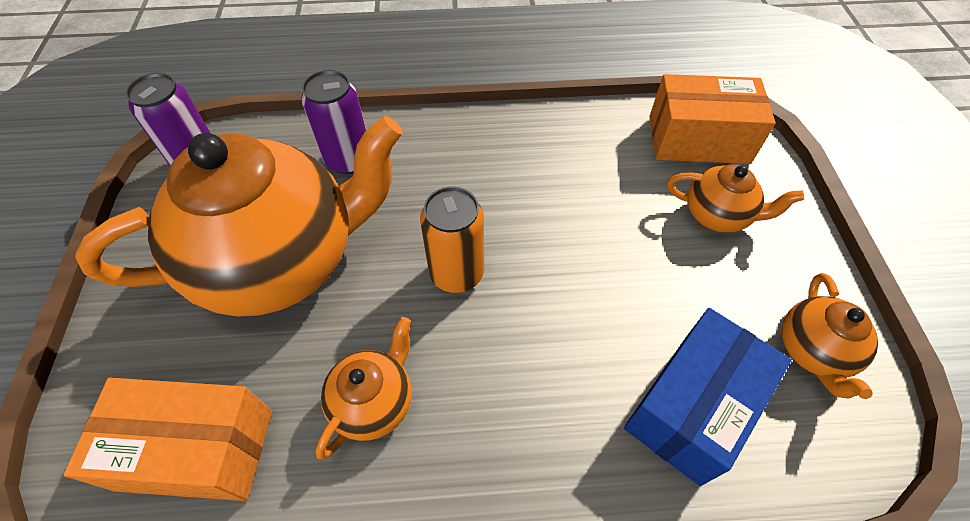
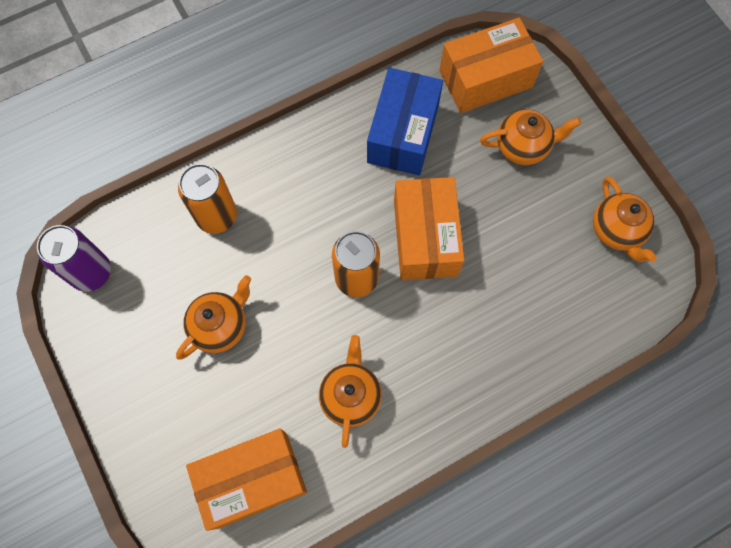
camera: 25 degrees left, 15 degrees up
orange teapot [75,115,403,317] -> orange teapot [176,275,251,360], size x0.43
purple can [302,70,366,174] -> orange can [178,164,237,234]
blue box [624,308,792,486] -> blue box moved to [367,68,443,176]
none -> orange box [394,177,464,280]

